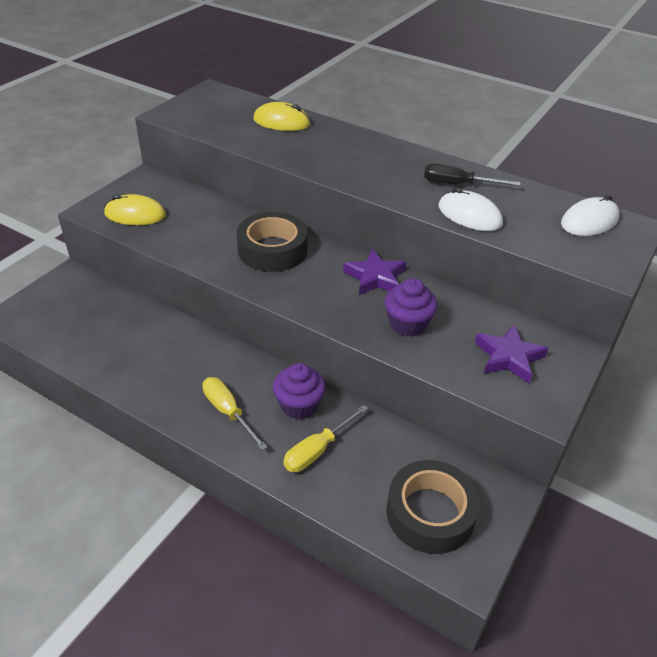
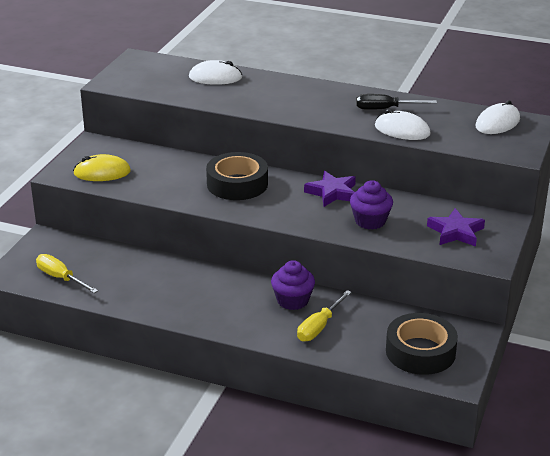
camera: 10 degrees left, 10 degrees down
yellow screwdriver [202,377,268,450] -> yellow screwdriver moved to [36,254,98,293]
yellow mouse [253,102,310,131] -> white mouse [189,60,242,85]

